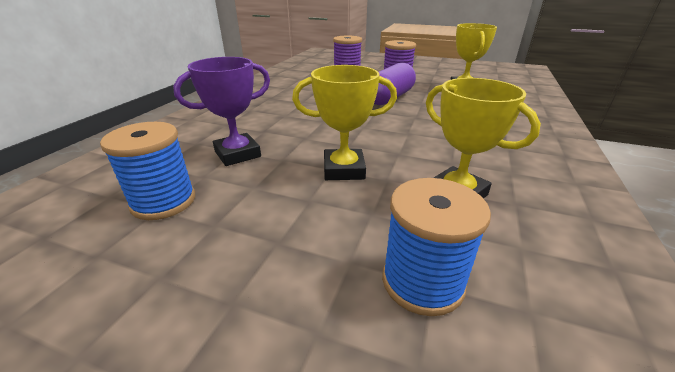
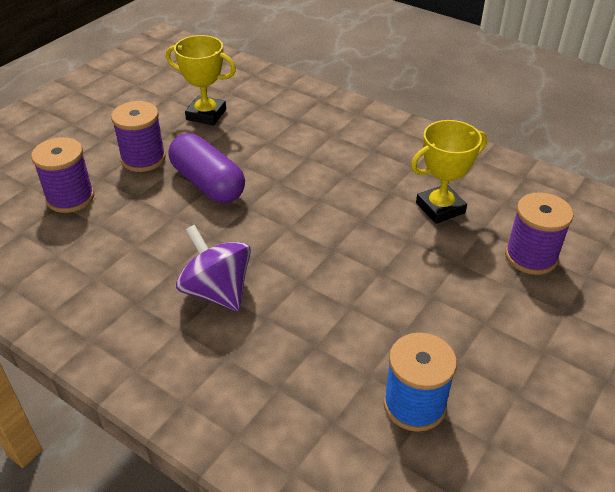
camera: 75 degrees left, 10 degrees up
purple trophy [173,57,270,166] -> none
yellow trophy [292,65,397,180] -> none
blue spool [382,178,491,316] -> purple spool [505,192,574,275]
none -> purple spinning top [176,225,251,311]

